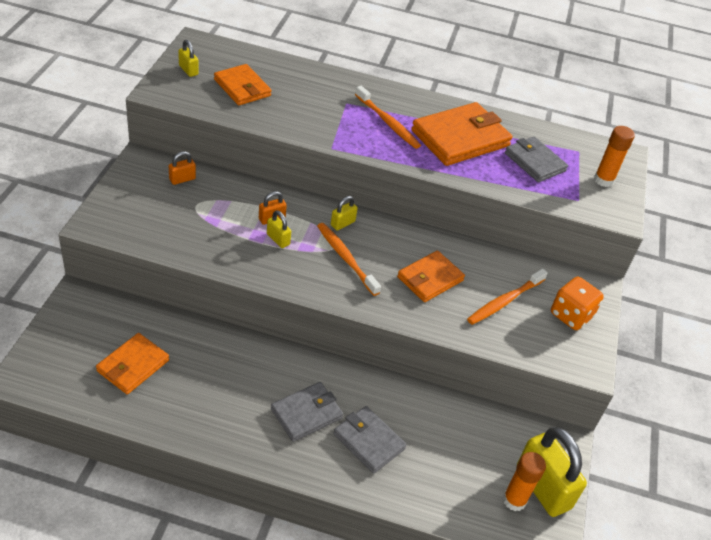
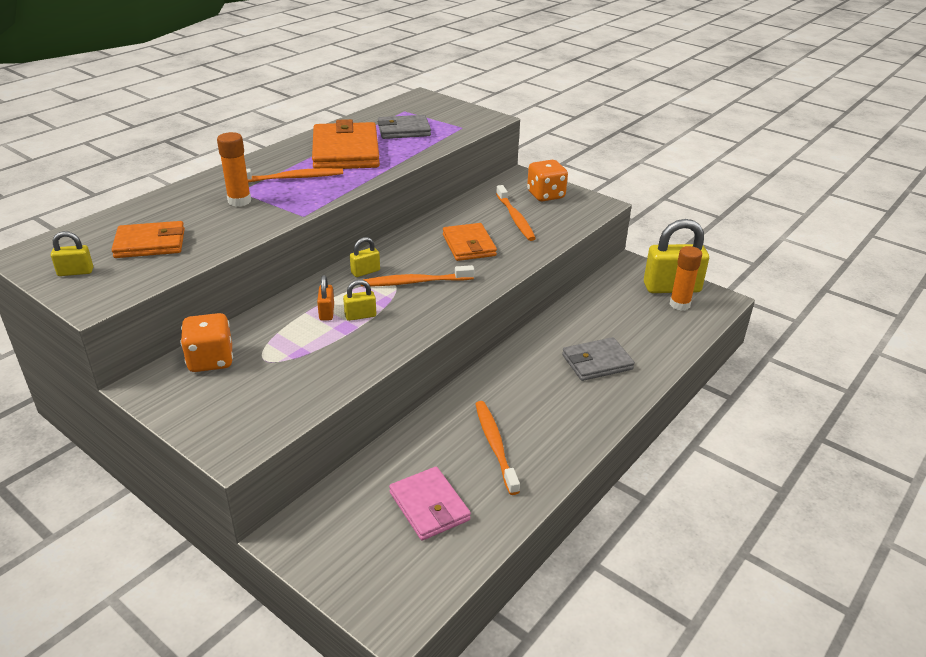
camera: 60 degrees left, 10 degrees down
orange wallet [96,333,169,394] -> pink wallet [389,467,471,541]
orange padlock [169,151,196,185] -> orange dice [180,313,233,372]
grey wallet [271,382,343,442] -> none
yellow padlock [331,196,358,230] -> yellow padlock turned 75 degrees clockwise [350,237,380,277]
orange glue stick [594,126,635,187] -> orange glue stick moved to [217,132,251,207]
none -> orange toothbrush [476,401,520,495]

